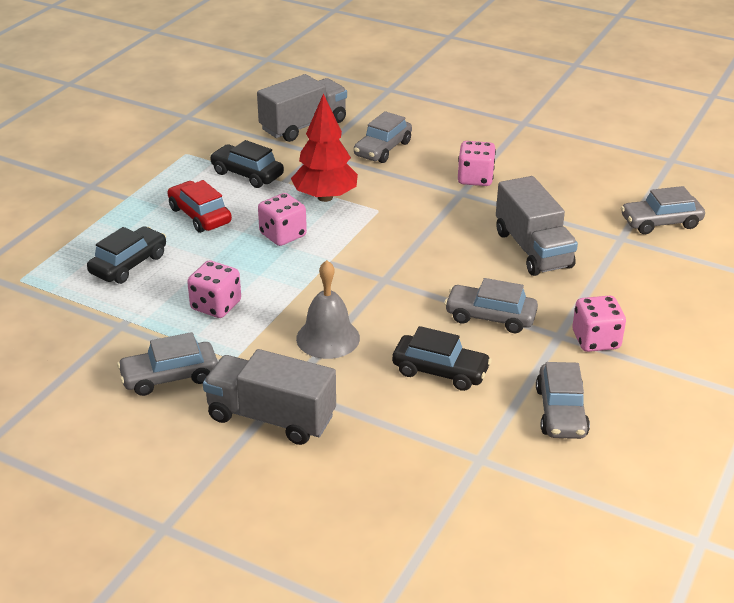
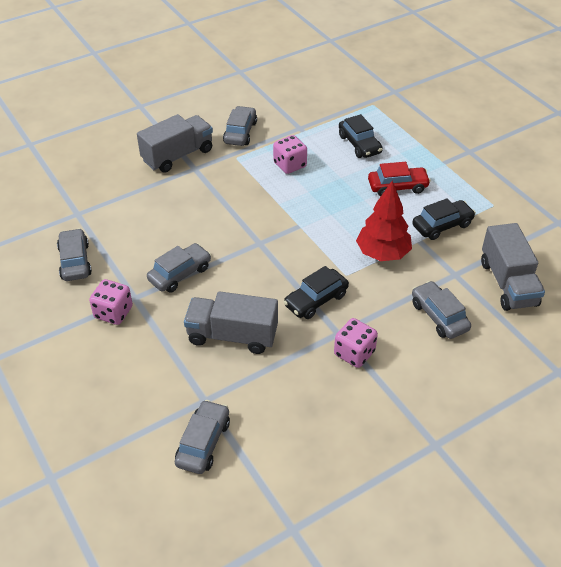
camera: 120 degrees right, 10 degrees up
pink dice [258,193,307,246] -> none
grey bell [296,260,360,359] -> none
black car [392,326,492,391] -> black car moved to [283,266,349,319]
grey car [536,362,590,439] -> grey car turned 45 degrees clockwise [57,228,92,281]

